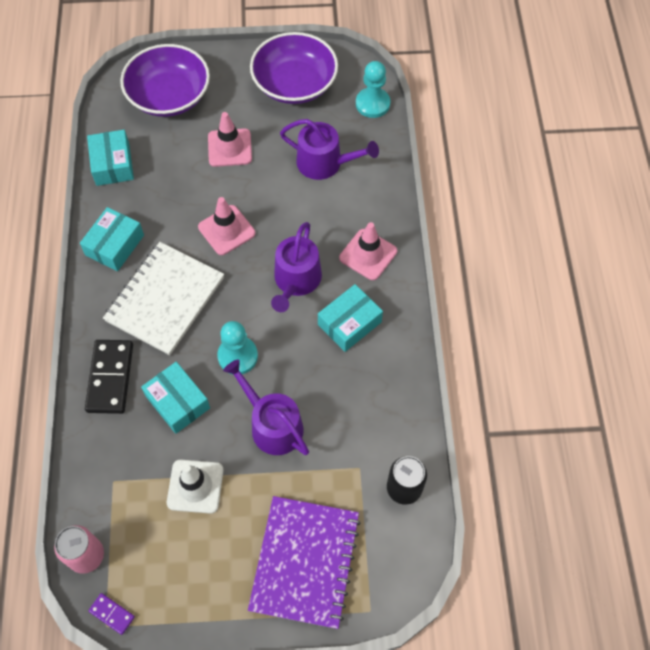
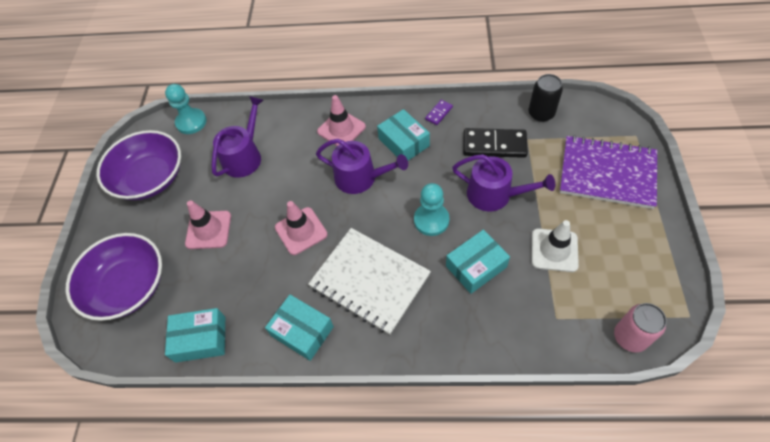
camera: 80 degrees left, 5 degrees down
black domino [85,340,133,414] -> black domino moved to [463,128,528,158]
purple domino [88,593,135,635] -> purple domino moved to [425,100,453,125]
purple watering can [223,360,309,455] -> purple watering can turned 120 degrees counterclockwise [452,154,555,211]

